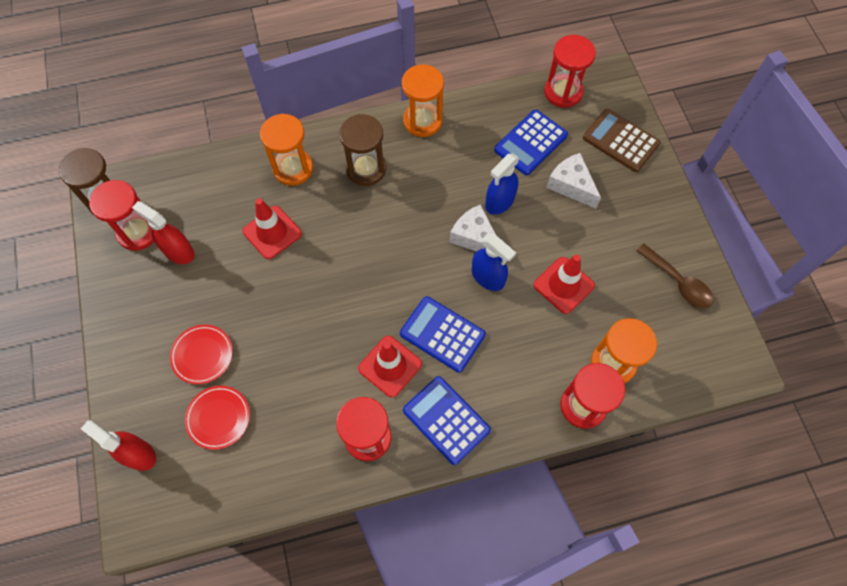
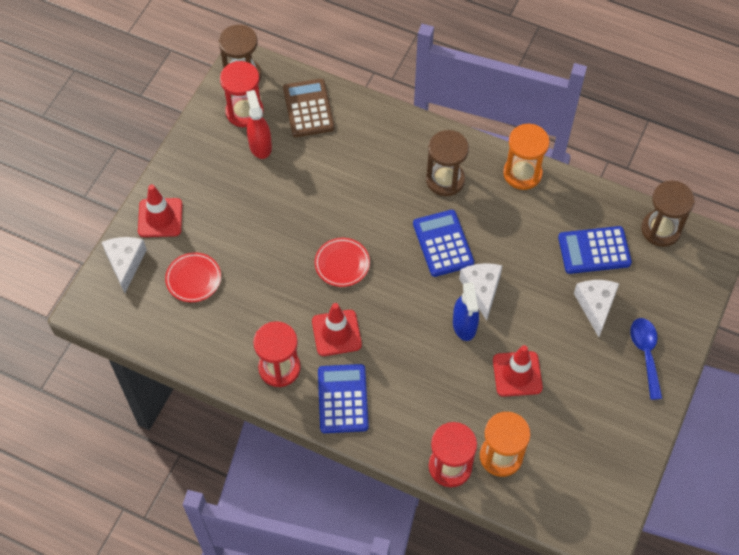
camera: 40 degrees right, 5 degrees down
red spray bottle [81,420,156,471] -> white cheese [102,237,147,293]
red plate [170,325,233,384] -> red plate moved to [315,238,370,287]
red traffic cone [243,198,302,259] -> red traffic cone moved to [138,184,182,237]
orange hourglass [260,114,313,186] -> none
blue calculator [400,296,486,373] -> blue calculator moved to [413,210,474,277]
blue spray bottle [485,153,520,215] -> none
red hourglass [544,35,596,108] -> brown hourglass [641,181,695,247]
brown calculator [583,109,661,172] -> brown calculator moved to [283,79,335,137]
brown spoon [636,244,713,308] -> none
none -> blue spoon [630,318,663,400]

